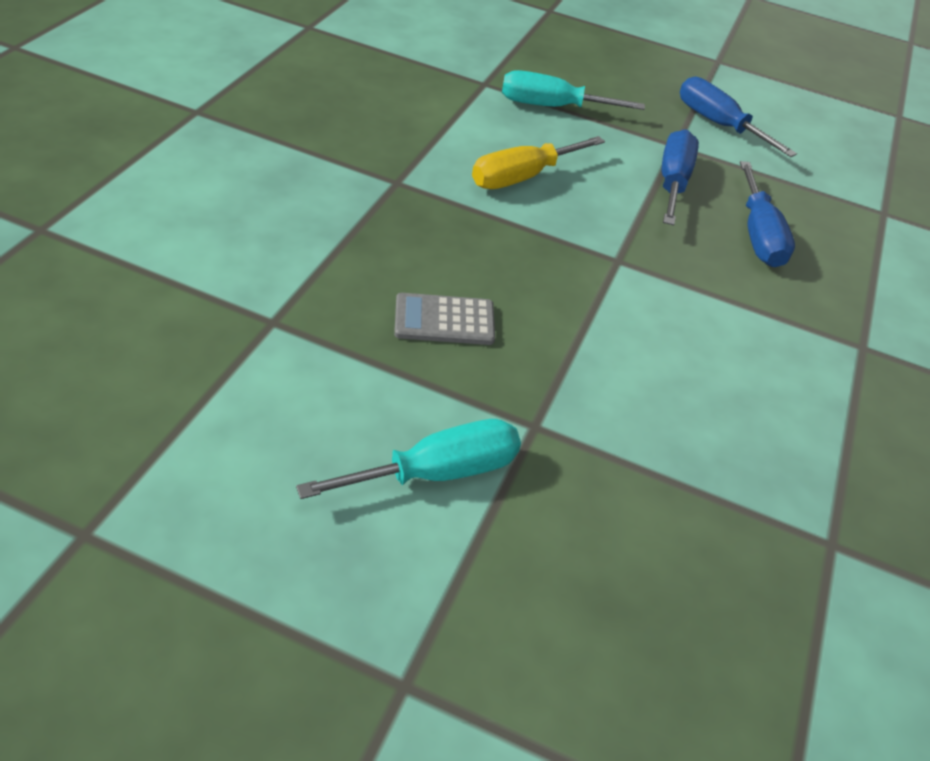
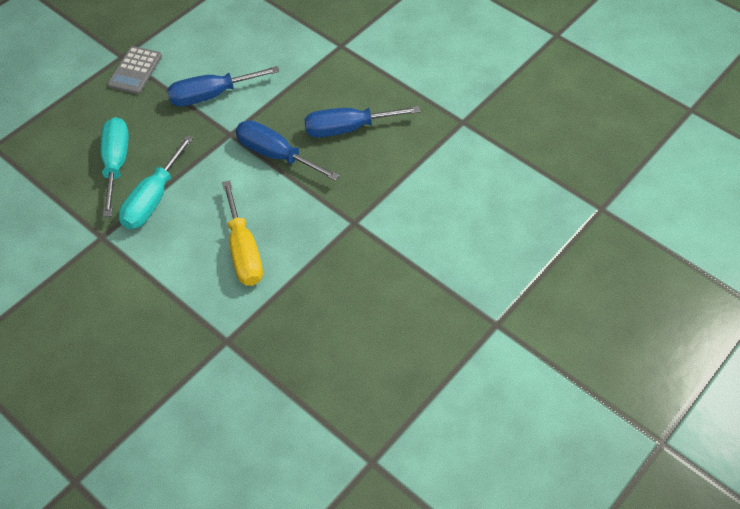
camera: 65 degrees left, 10 degrees up
turquoise screwdriver [296,419,521,499] -> turquoise screwdriver moved to [100,117,129,217]
grey calculator [394,293,495,345] -> grey calculator moved to [107,46,162,94]
blue screwdriver [740,161,795,267] -> blue screwdriver turned 150 degrees clockwise [304,106,420,137]

